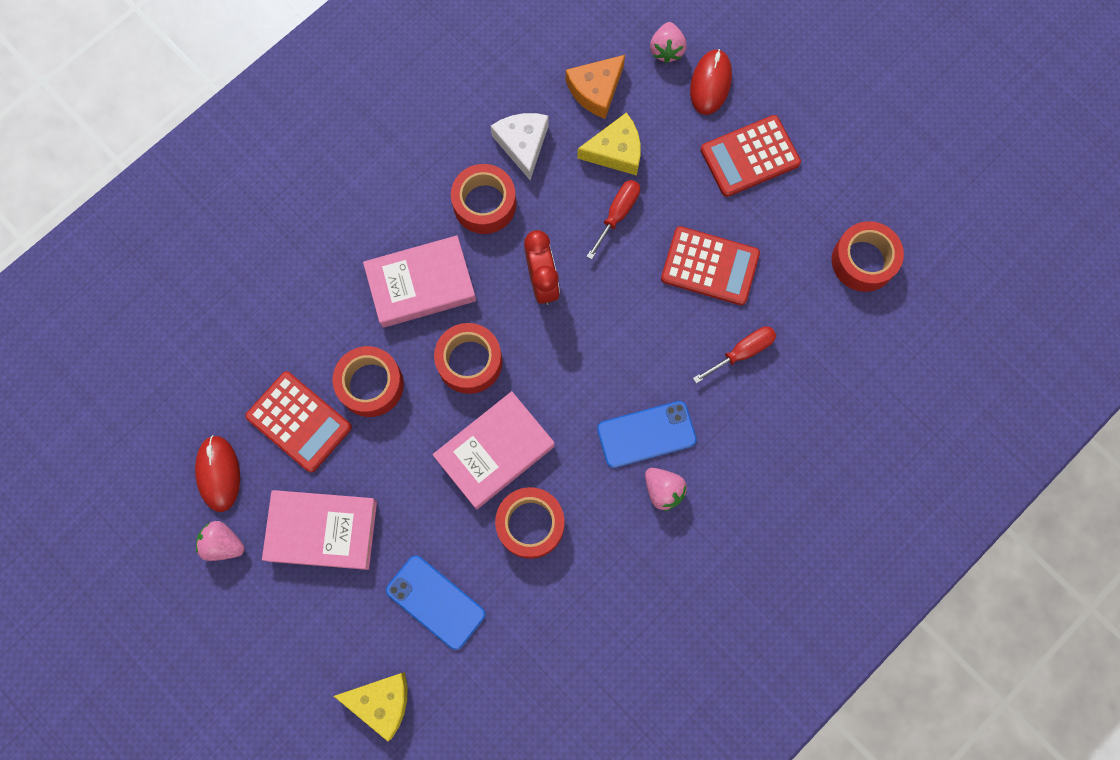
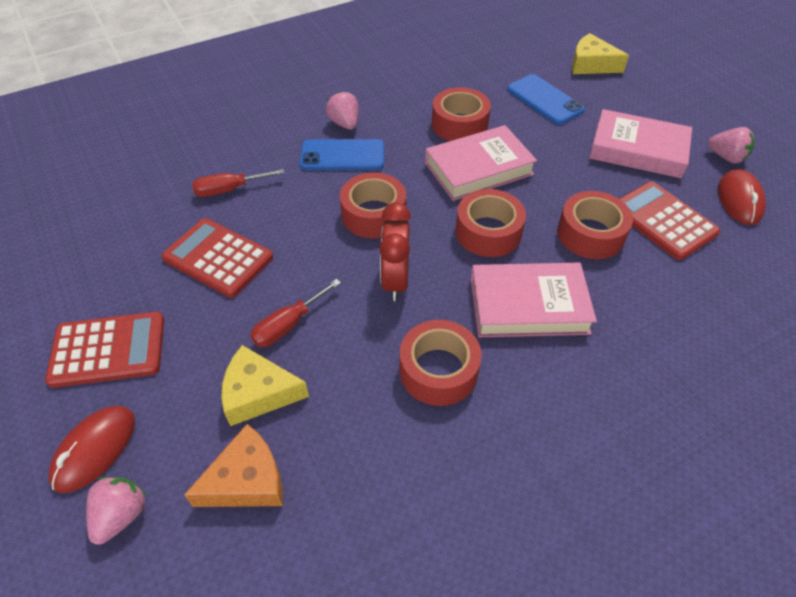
camera: 165 degrees left, 25 degrees down
white cheese [491,113,549,180] -> none
red tape [832,221,904,292] -> red tape moved to [340,172,406,238]

